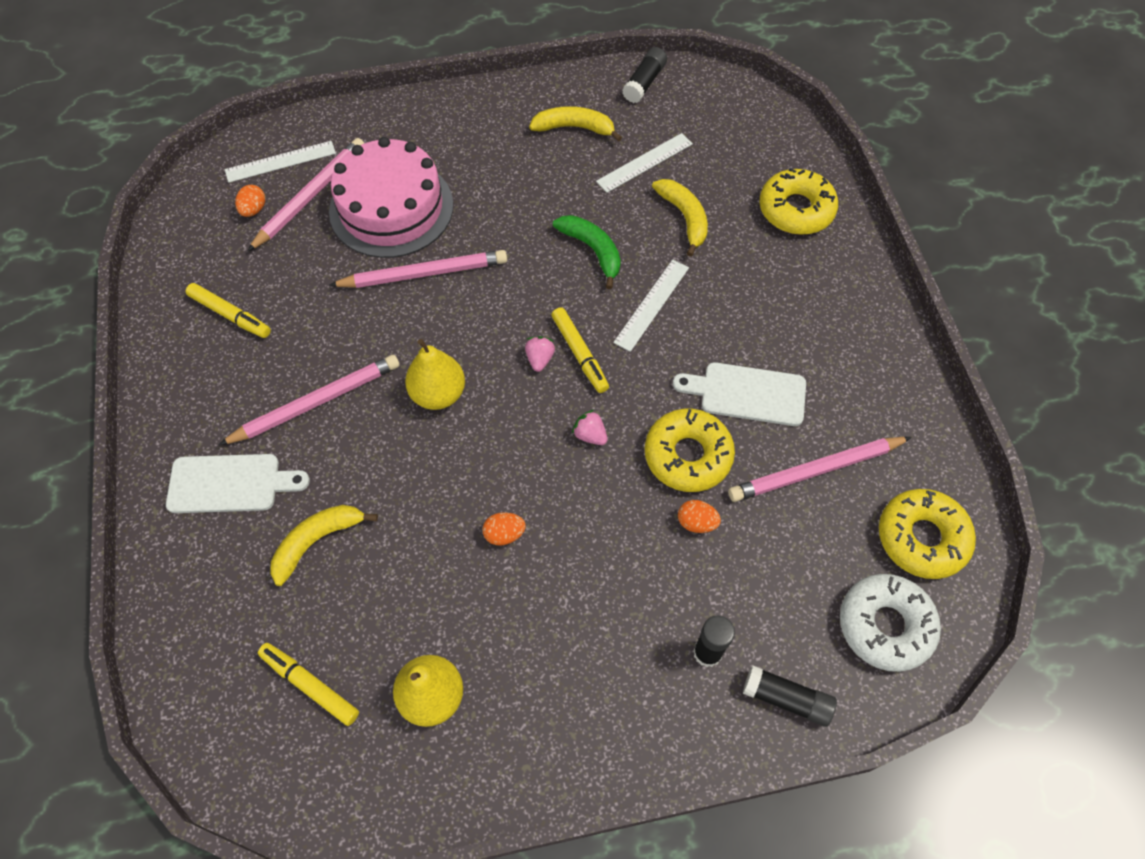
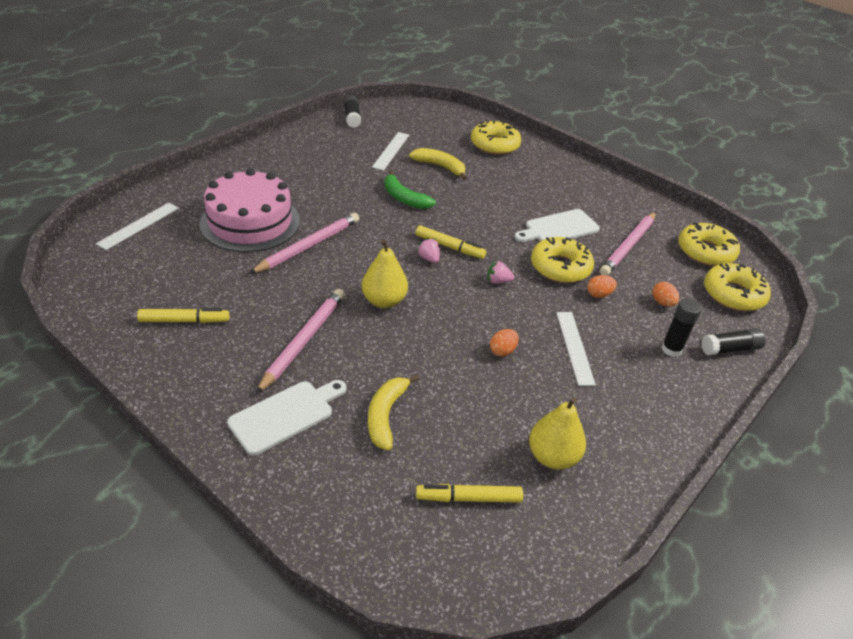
camera: 40 degrees left, 20 degrees down
orange egg [235,185,265,217] -> orange egg moved to [652,282,679,307]
pink pencil [247,138,364,252] -> none
yellow banana [529,106,622,142] -> none
green banana [553,215,621,289] -> green banana turned 150 degrees counterclockwise [384,170,436,209]
white ruler [613,260,689,352] -> white ruler moved to [556,312,596,386]
white donut [840,574,941,672] -> yellow donut [704,263,771,311]

